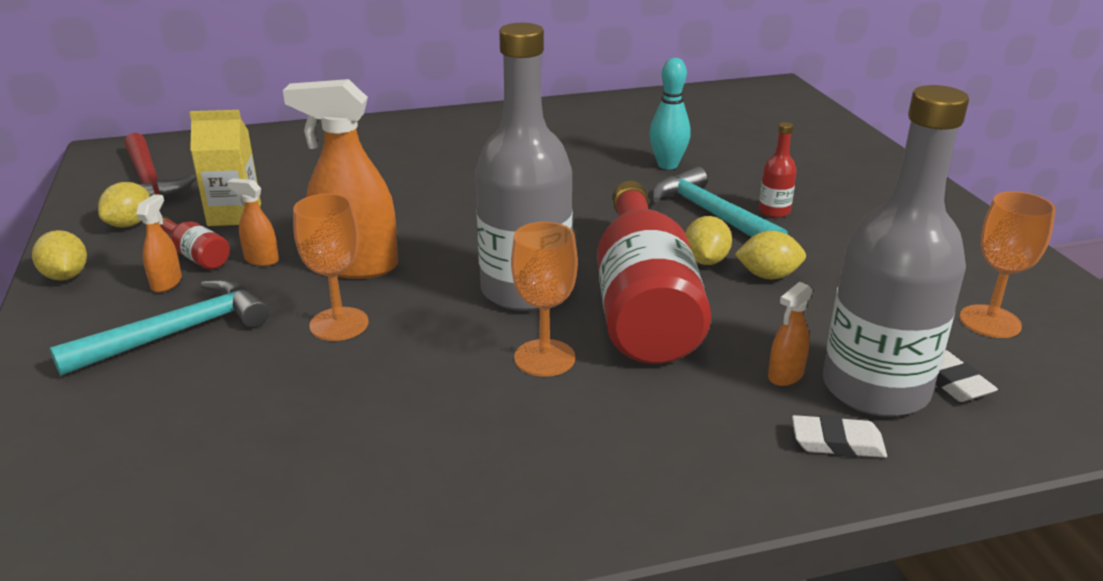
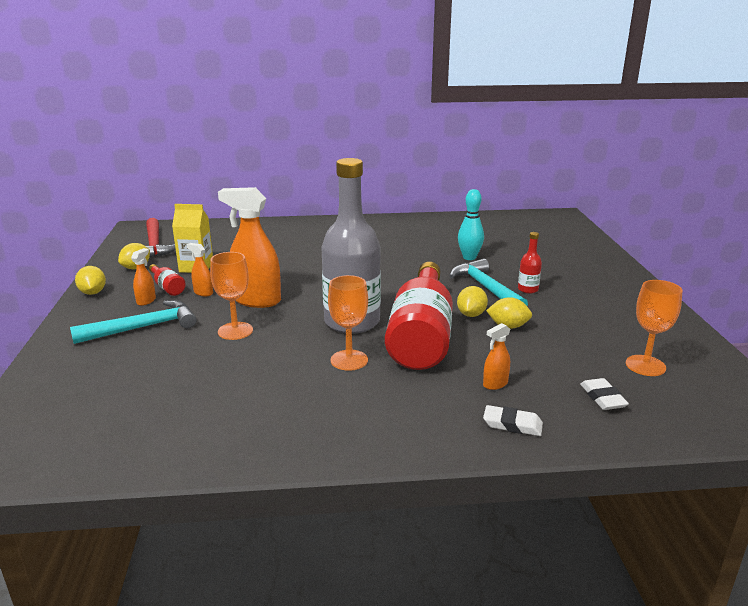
camera: 10 degrees right, 5 degrees down
grey bottle [823,85,969,417] -> none

